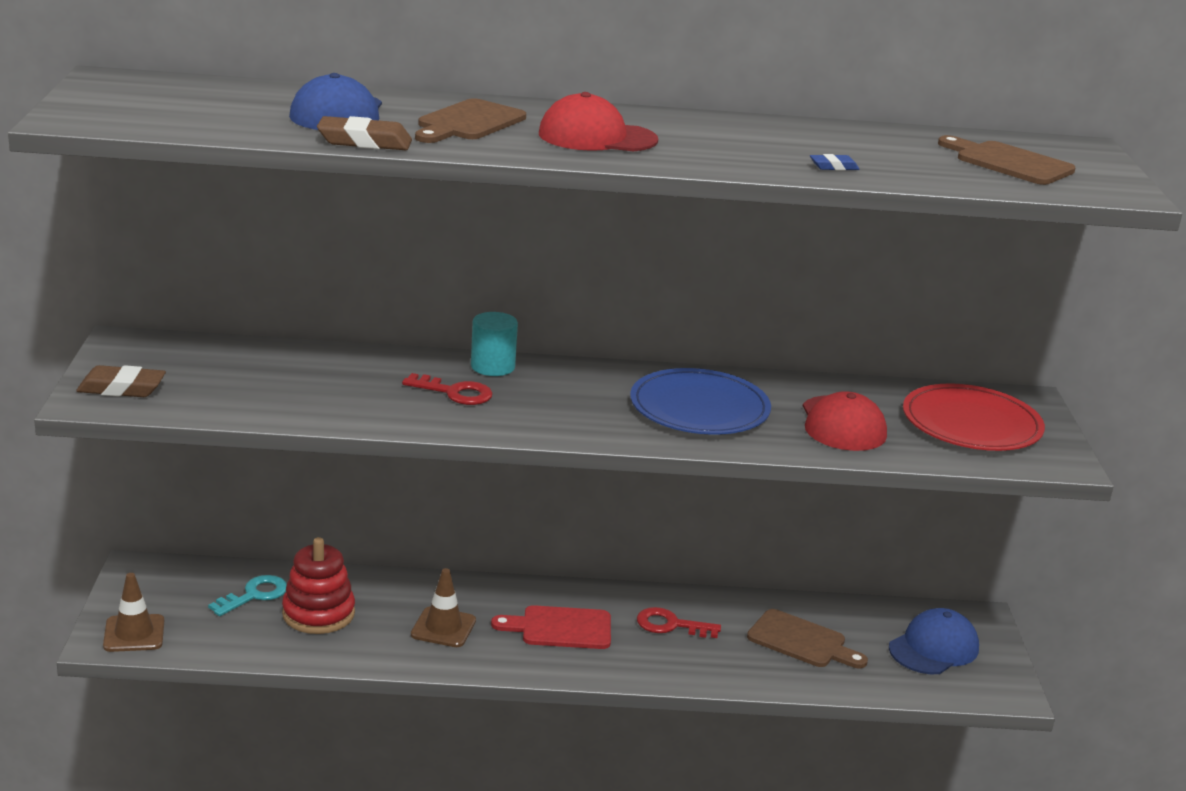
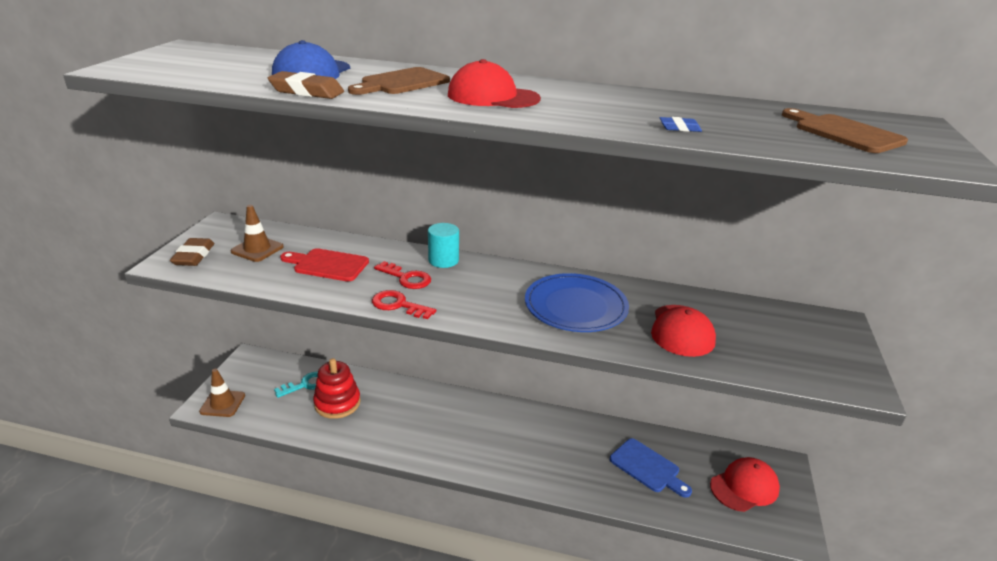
camera: 15 degrees right, 5 degrees up
brown eraser [76,365,166,397] -> brown eraser turned 75 degrees clockwise [170,238,214,266]
brown traffic cone [411,568,476,647] -> brown traffic cone moved to [230,205,284,262]
red cutting board [491,605,611,649] -> red cutting board moved to [280,248,369,282]
red key [637,607,721,638] -> red key moved to [372,290,436,319]
brown cutting board [747,609,868,668] -> blue cutting board [610,438,692,498]
blue cap [889,608,979,674] -> red cap [710,457,780,512]
red plate [903,383,1045,451] -> none

